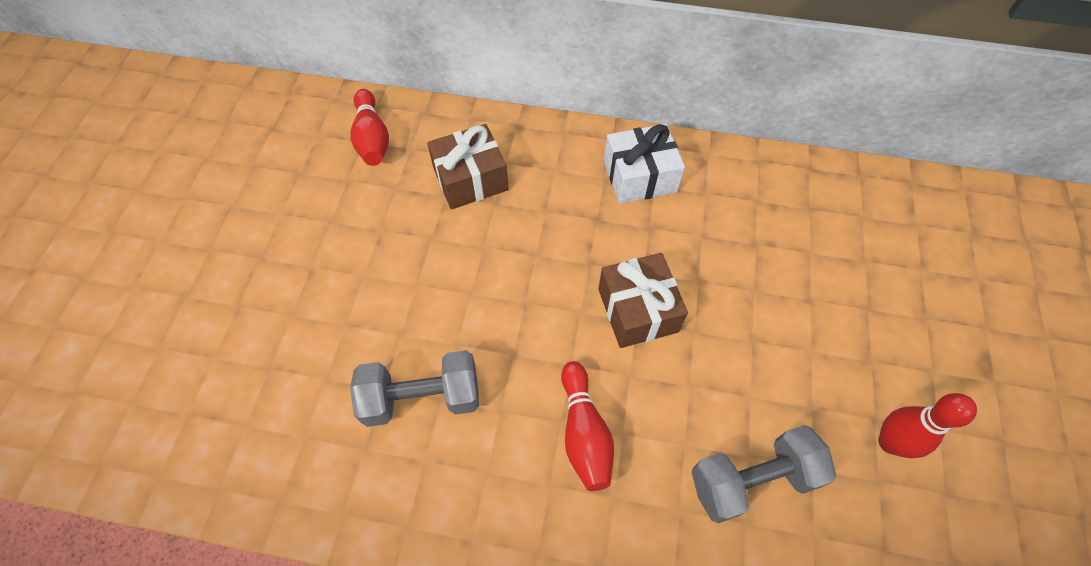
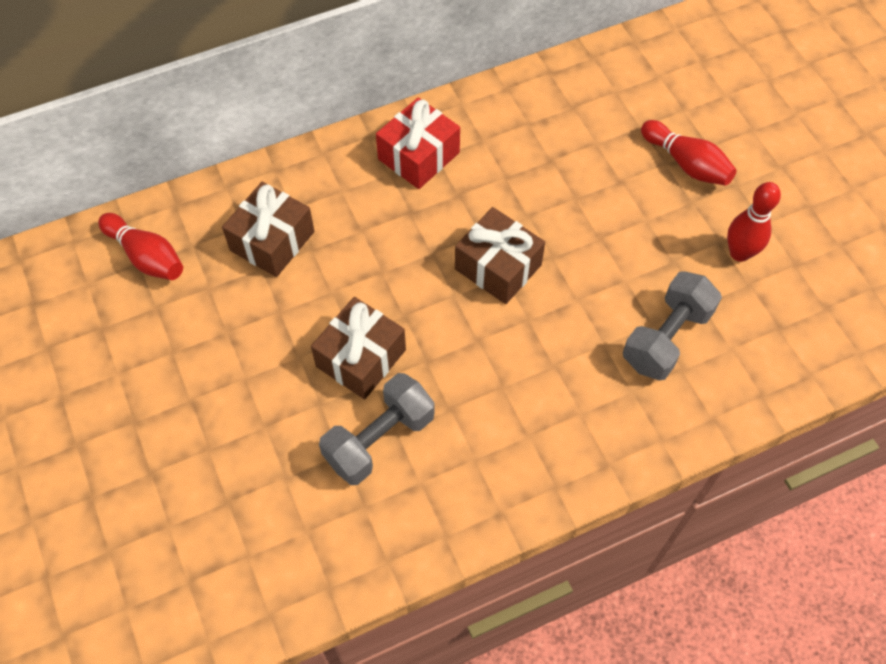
camera: 35 degrees left, 0 degrees up
red bowling pin [561,361,614,491] -> red bowling pin moved to [641,120,737,186]
white gift [604,124,685,204] -> red gift [376,97,460,189]
none -> brown gift [311,297,406,399]

